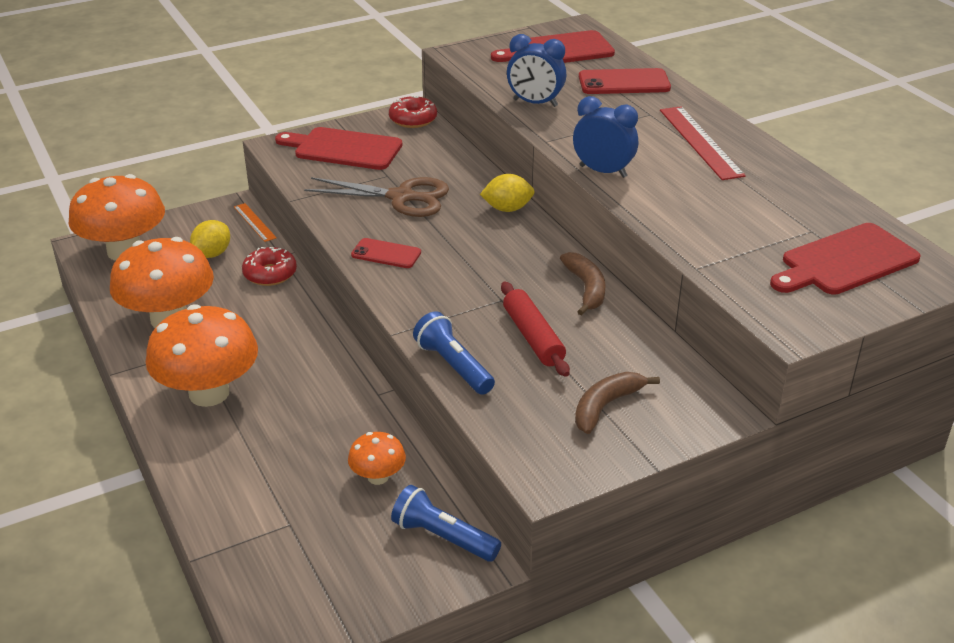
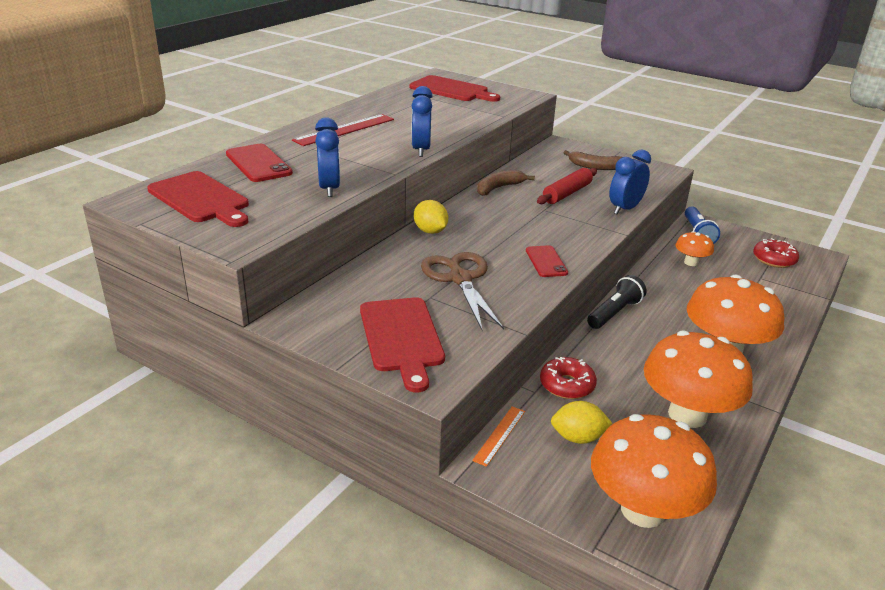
camera: 120 degrees left, 5 degrees down
red donut [389,95,437,128] -> red donut moved to [753,238,799,268]
blue flashlight [413,311,495,395] -> blue clock [609,149,651,214]
none -> black flashlight [587,275,647,329]

